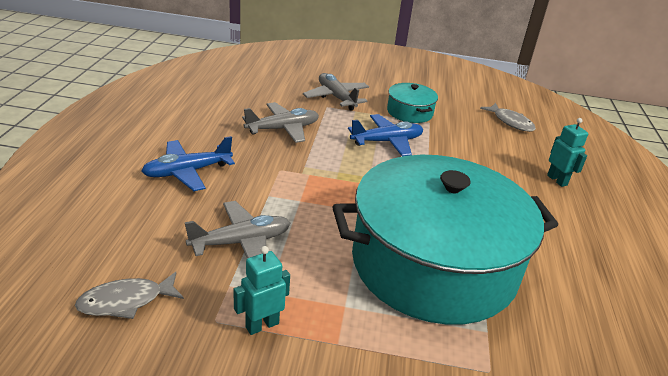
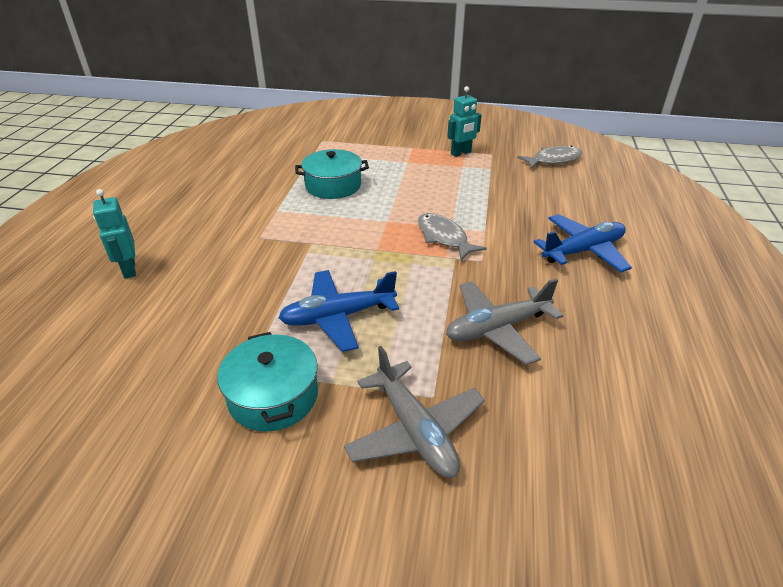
camera: 175 degrees left, 5 degrees up
grey plane [185,201,290,259] -> none
turquoise pot [332,155,558,325] -> turquoise pot [295,149,369,199], size x0.41
grey fish [480,103,536,132] -> grey fish moved to [418,213,487,260]

